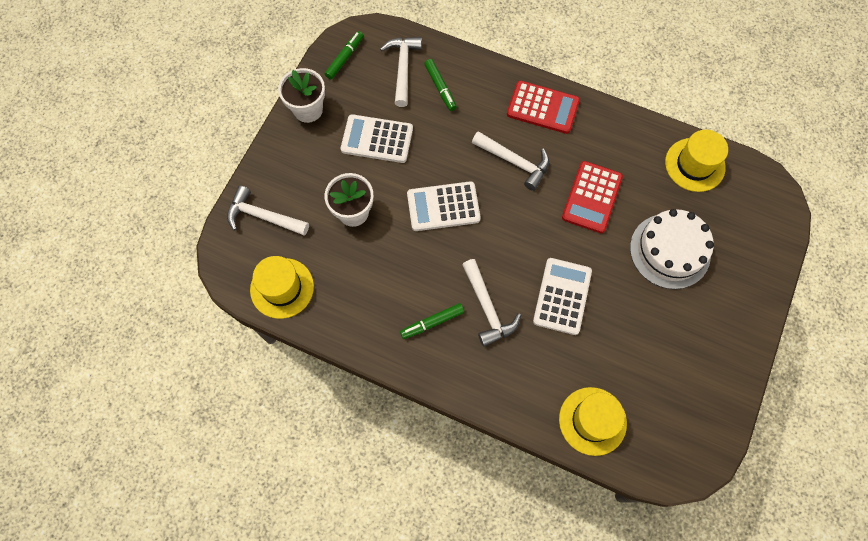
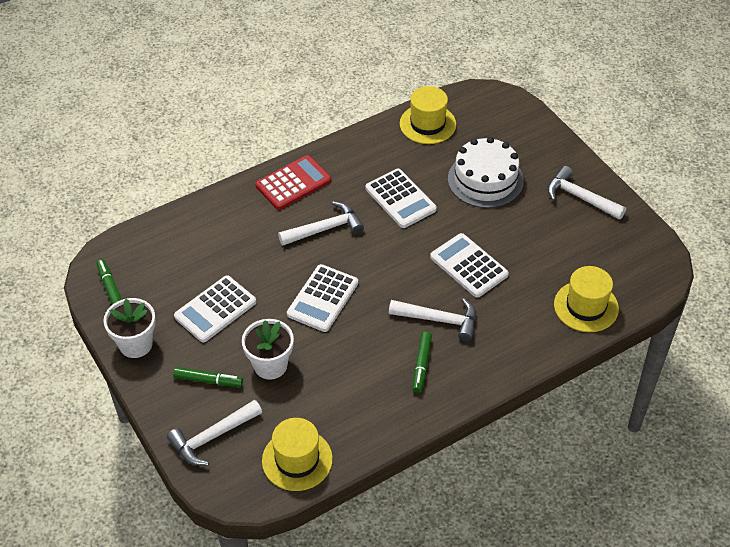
camera: 55 degrees left, 20 degrees down
white hammer [380,37,422,107] -> white hammer moved to [547,166,626,220]
green marker [424,59,457,111] -> green marker moved to [173,367,243,387]
red calculator [562,161,623,233] -> white calculator [365,169,437,228]

